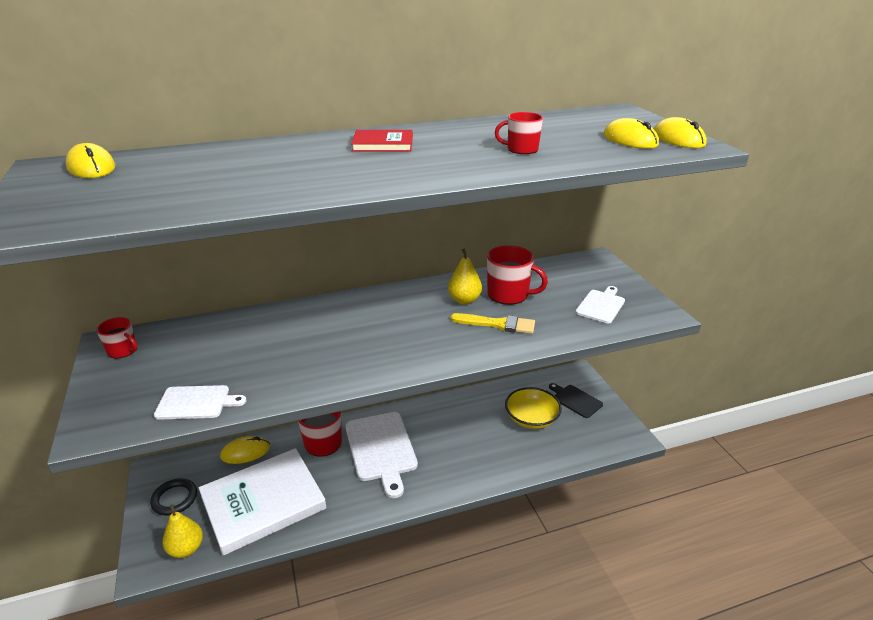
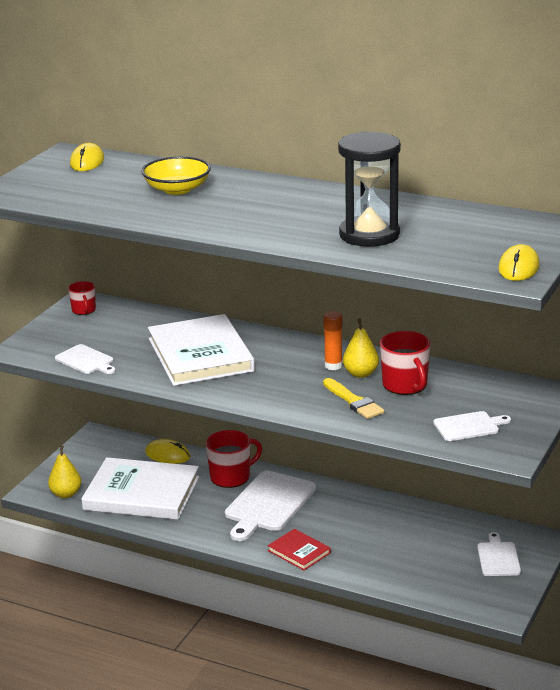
camera: 45 degrees right, 5 degrees down
black ring [150,478,197,515] -> none
red book [351,130,413,152] -> red book moved to [268,529,331,570]
red mug [495,112,543,154] -> black hourglass [338,131,401,247]
yellow bowl [505,387,562,429] -> yellow bowl moved to [141,156,211,195]
black cutting board [549,383,603,418] -> white cutting board [477,532,521,576]
yellow mouse [603,118,659,149] -> none
none -> white book [148,314,255,386]
none -> orange glue stick [323,311,343,370]

